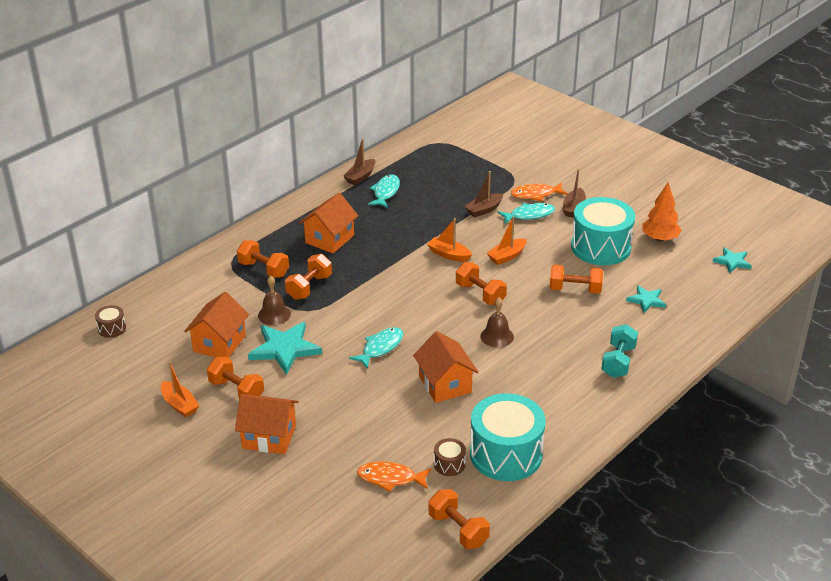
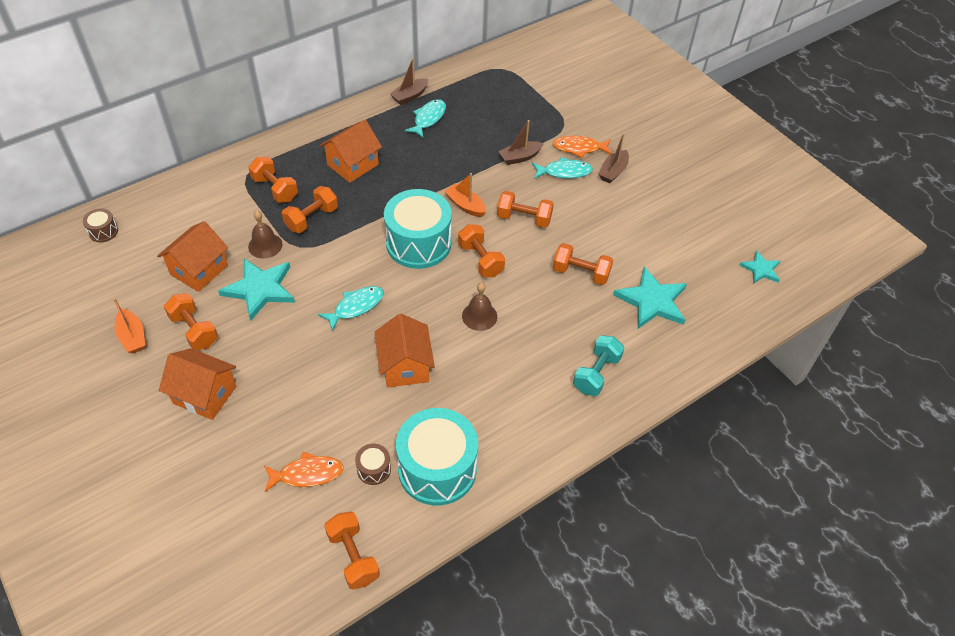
camera: 10 degrees right, 15 degrees up
orange fish [357,461,431,492] -> orange fish turned 150 degrees clockwise [264,452,344,492]
orange boat [487,216,527,265] -> orange dumbbell [497,191,554,228]
turquoise drum [571,197,635,265] -> turquoise drum moved to [384,189,452,269]
turquoise star [626,285,666,313] -> turquoise star [613,267,687,329], size x1.76
orange tree [642,183,682,242] -> none

